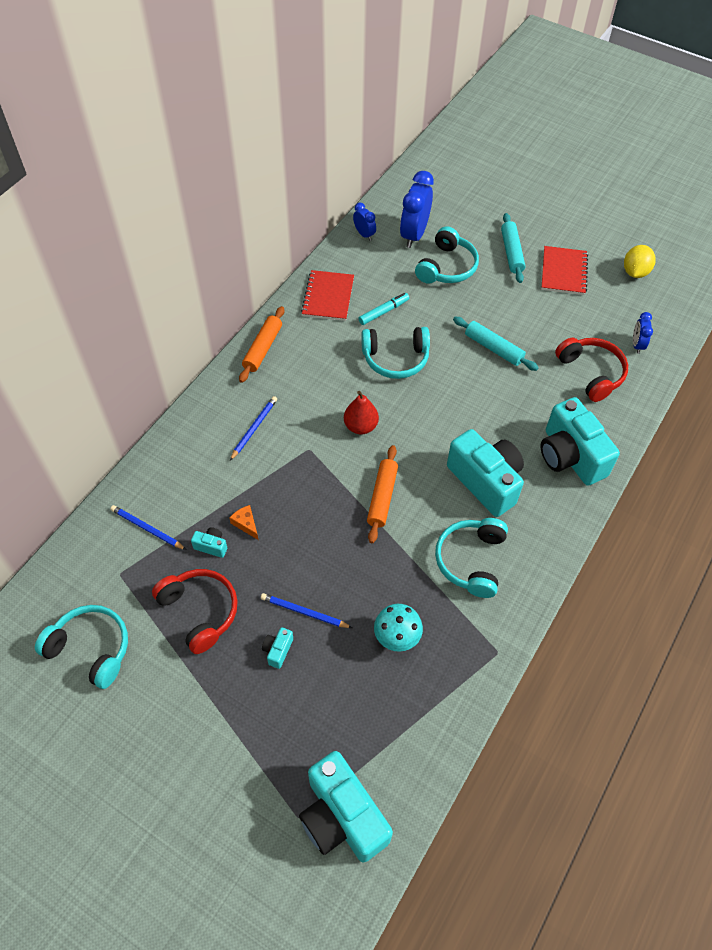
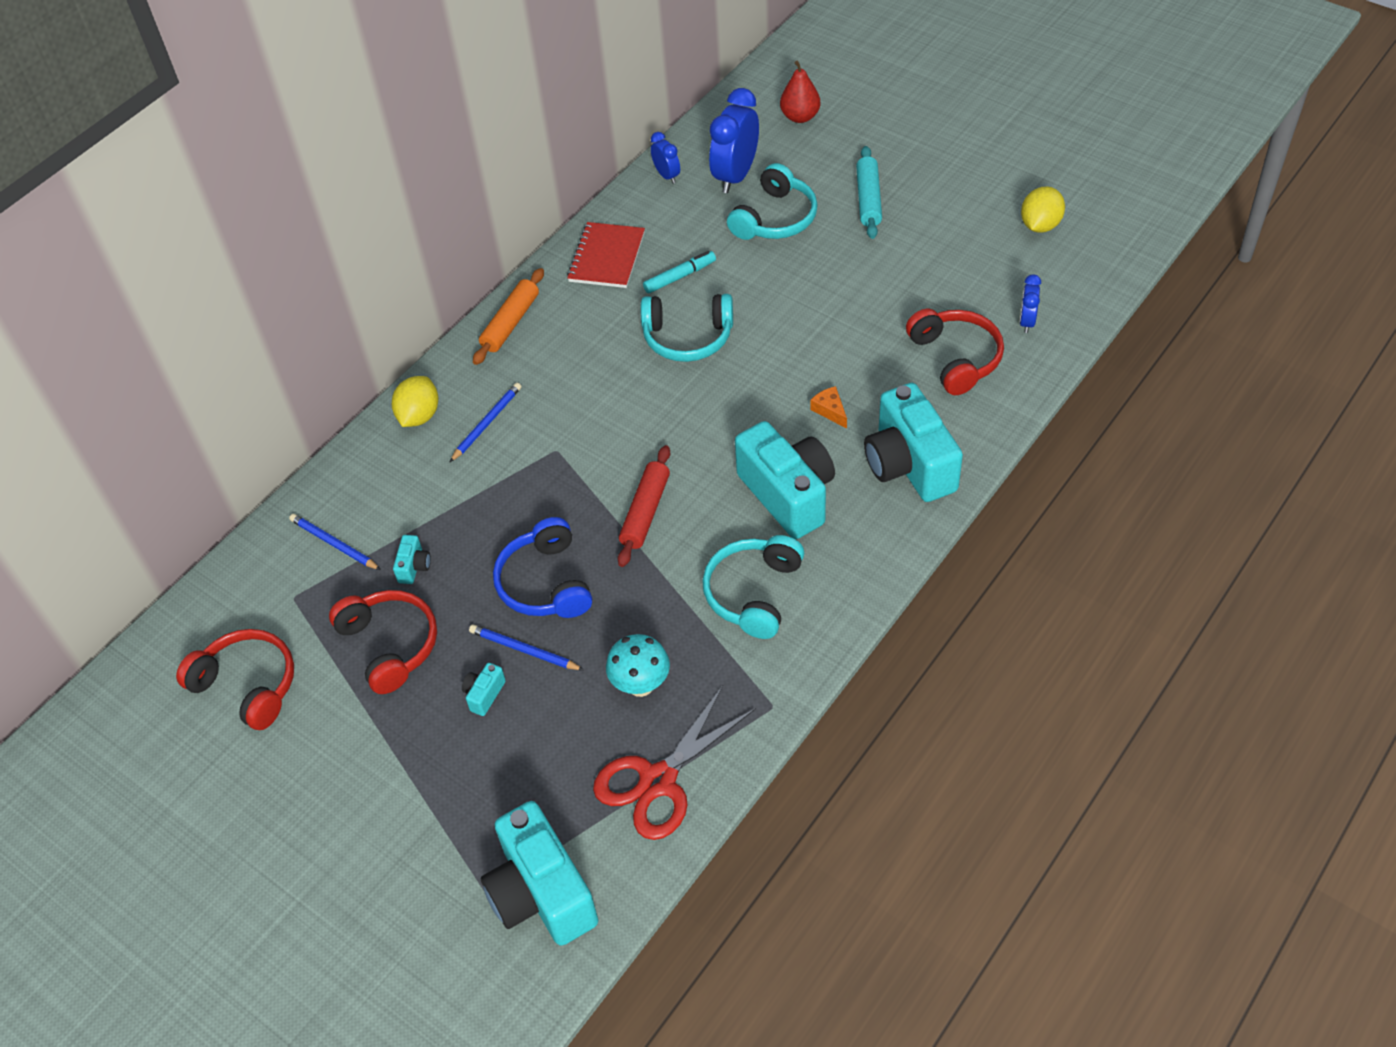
camera: 10 degrees right, 5 degrees down
turquoise headphones [35,605,128,689] -> red headphones [176,629,294,730]
turquoise camera [191,527,227,558] -> turquoise camera turned 75 degrees clockwise [393,535,431,584]
orange cheese [230,505,258,540] -> orange cheese moved to [811,386,847,428]
red pear [344,391,379,434] -> red pear moved to [780,60,820,123]
orange rolling pin [367,445,398,543] -> red rolling pin [618,445,670,567]
turquoise rolling pin [453,317,539,371] -> none
red notebook [541,246,588,295] -> none
none -> yellow lemon [392,376,438,427]
none -> blue headphones [493,517,592,618]
none -> red scissors [593,686,756,840]

